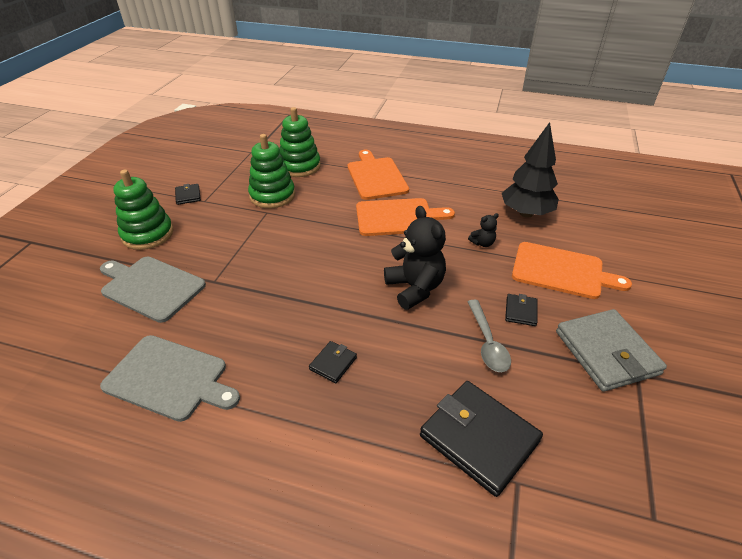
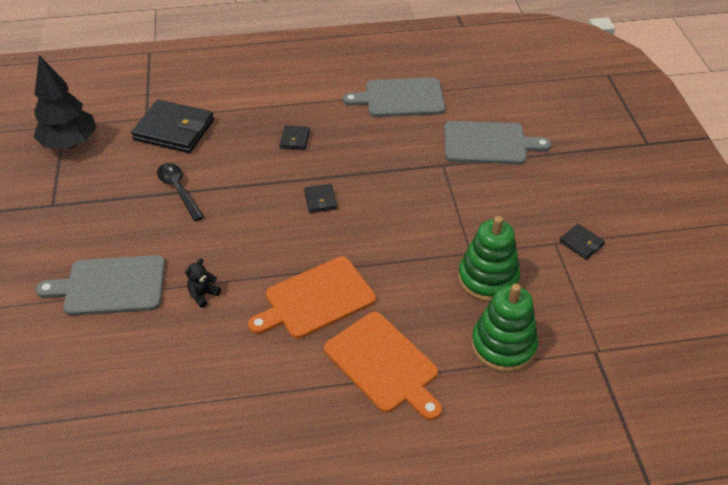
camera: 155 degrees right, 5 degrees up
green stacking toy [113,170,173,250] -> none
black teddy bear [384,206,446,310] -> none
grey spoon [467,300,511,372] -> black spoon [157,163,204,221]
black tree [502,122,559,218] -> black tree moved to [34,55,97,149]
black wallet [505,294,538,326] -> black wallet moved to [304,184,337,213]
orange cutting board [512,242,632,299] -> grey cutting board [36,255,165,316]
grey wallet [556,309,667,392] -> none

